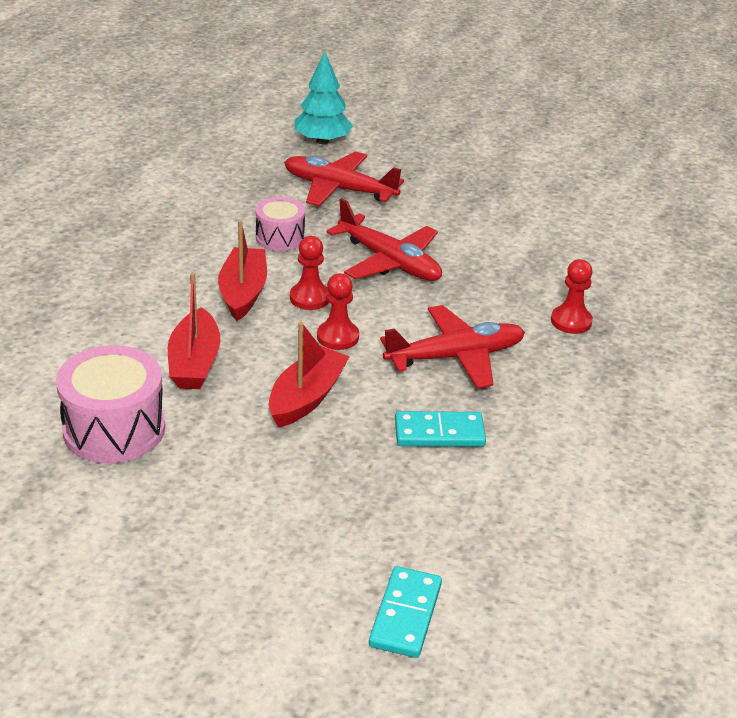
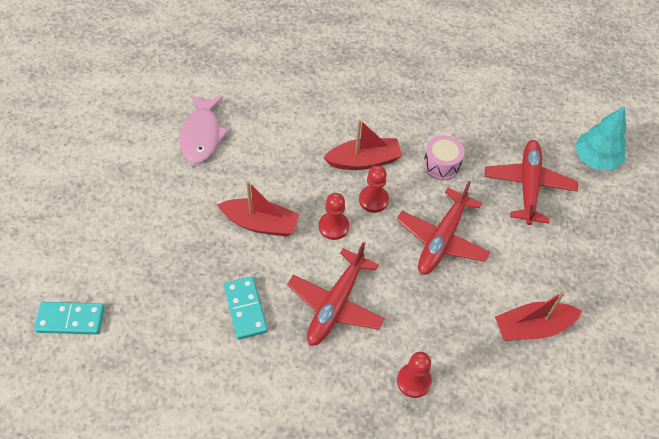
camera: 75 degrees right, 20 degrees up
pink drum [56,345,165,463] -> pink fish [180,95,229,163]
red boat [168,273,220,389] -> red boat moved to [495,291,582,341]
red plane [380,305,525,388] -> red plane turned 60 degrees clockwise [287,242,385,346]

